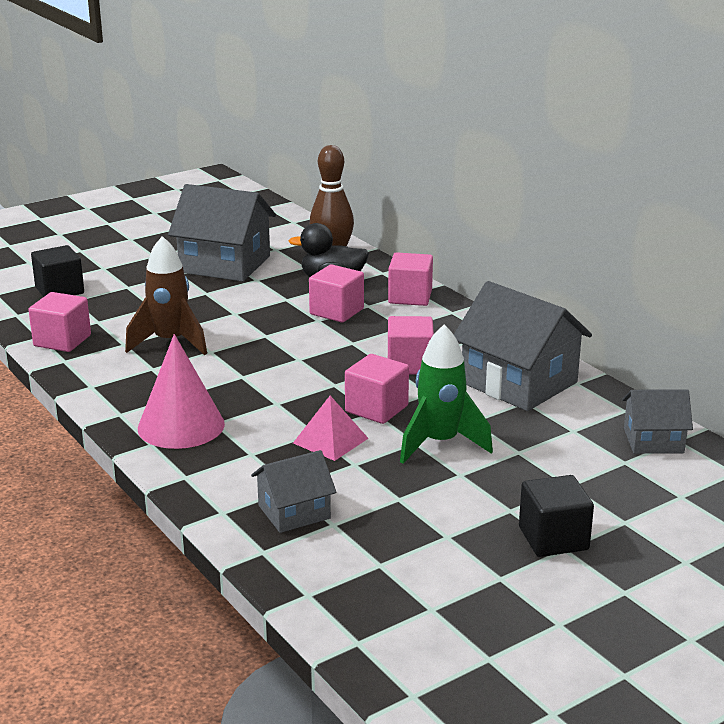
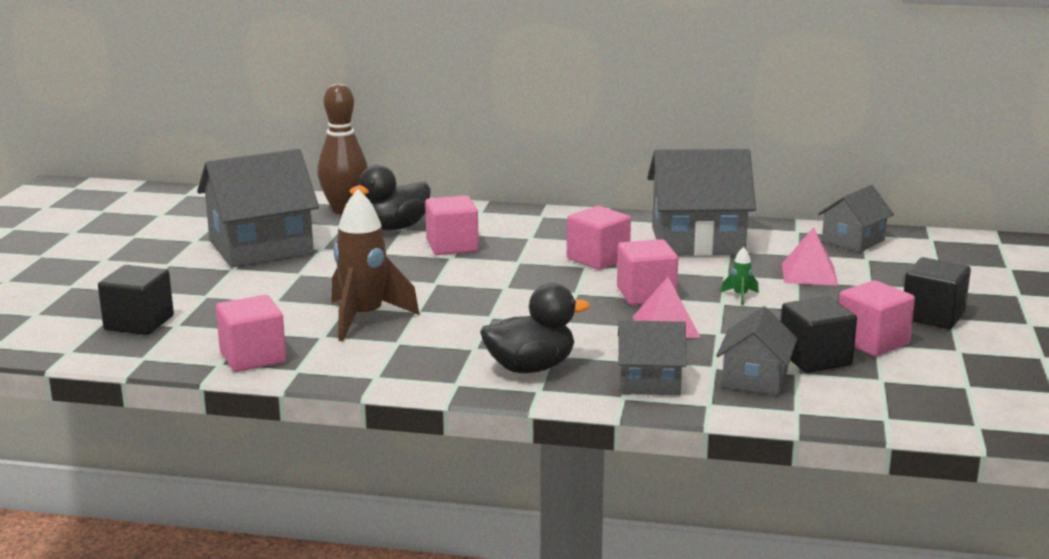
camera: 45 degrees left, 5 degrees down
pink cone [138,334,225,449] -> black duck [480,283,590,373]
pink cube [388,252,433,306] -> pink cube moved to [839,280,915,356]
green rocket [400,325,493,464] -> green rocket [721,247,759,305], size x0.40
none -> grey house [618,320,686,395]
none -> black cube [781,296,857,373]
none -> pink pyramid [782,227,838,285]

